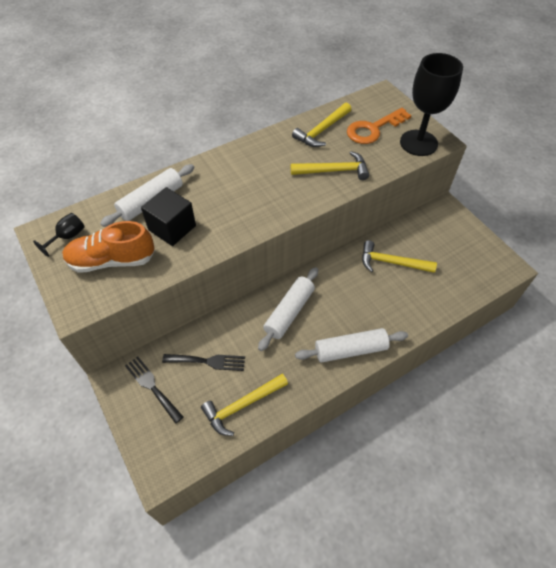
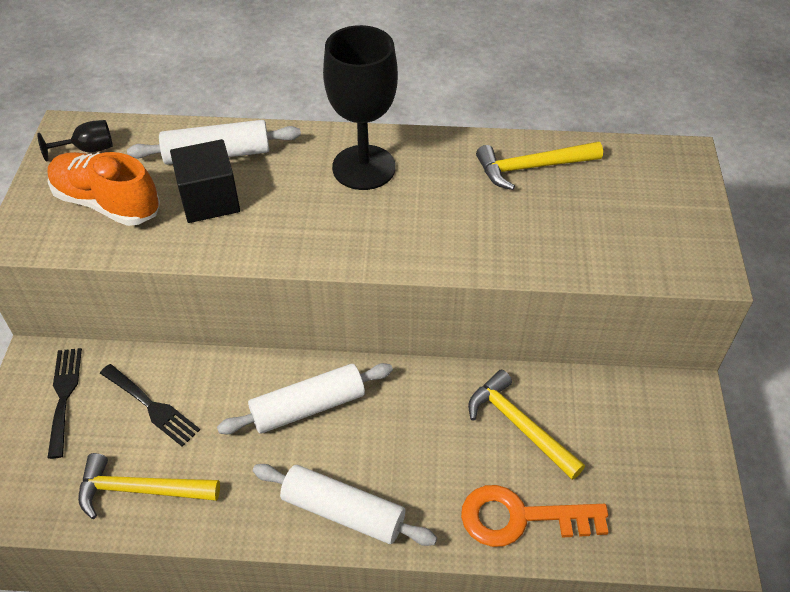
camera: 35 degrees right, 5 degrees down
yellow hammer [291,151,369,180] -> none
orange key [347,108,411,144] -> orange key moved to [461,485,608,547]
black goblet [400,53,463,156] -> black goblet moved to [323,25,398,190]

